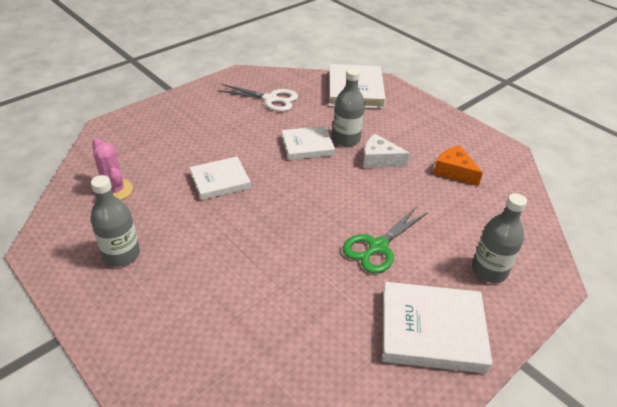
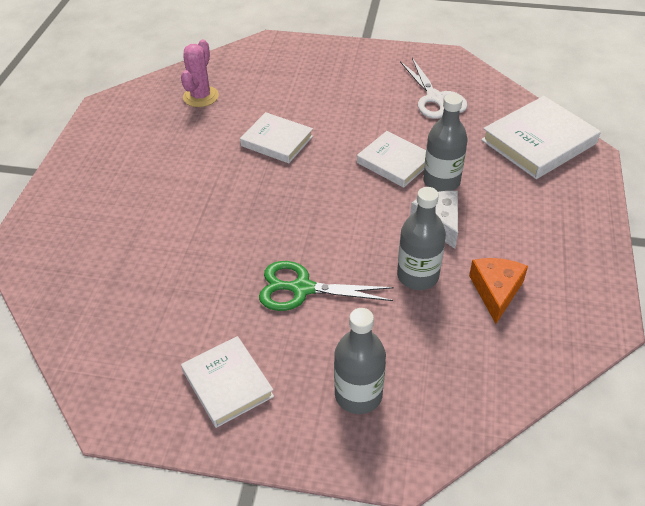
camera: 55 degrees right, 5 degrees up
grey bottle [90,175,140,267] -> grey bottle moved to [397,187,446,290]
white book [382,282,492,374] -> white book [181,336,274,428], size x0.65

